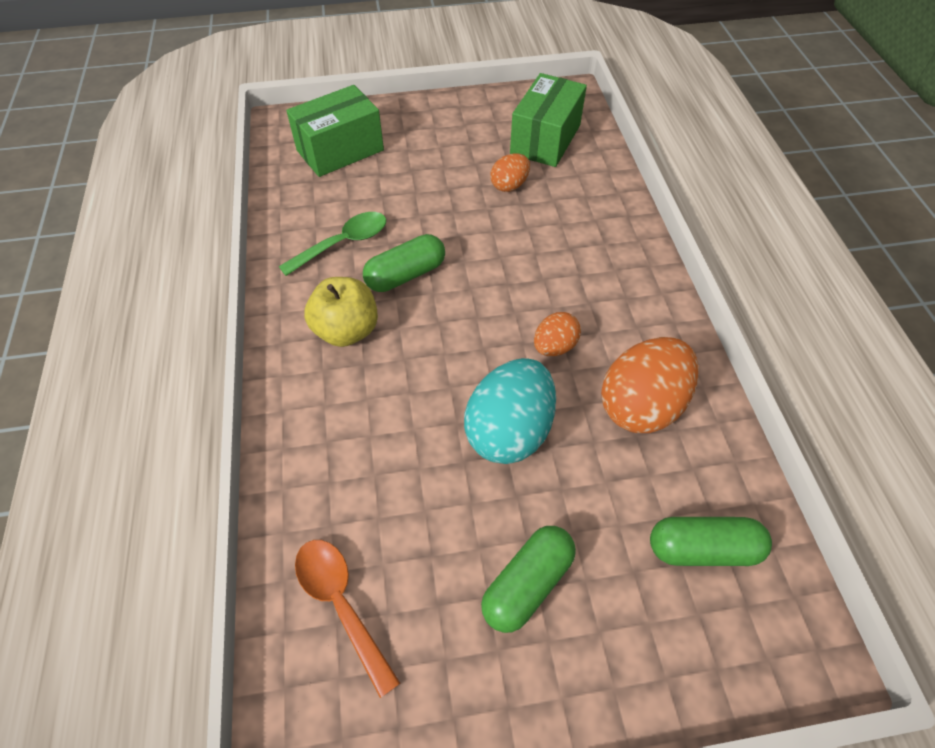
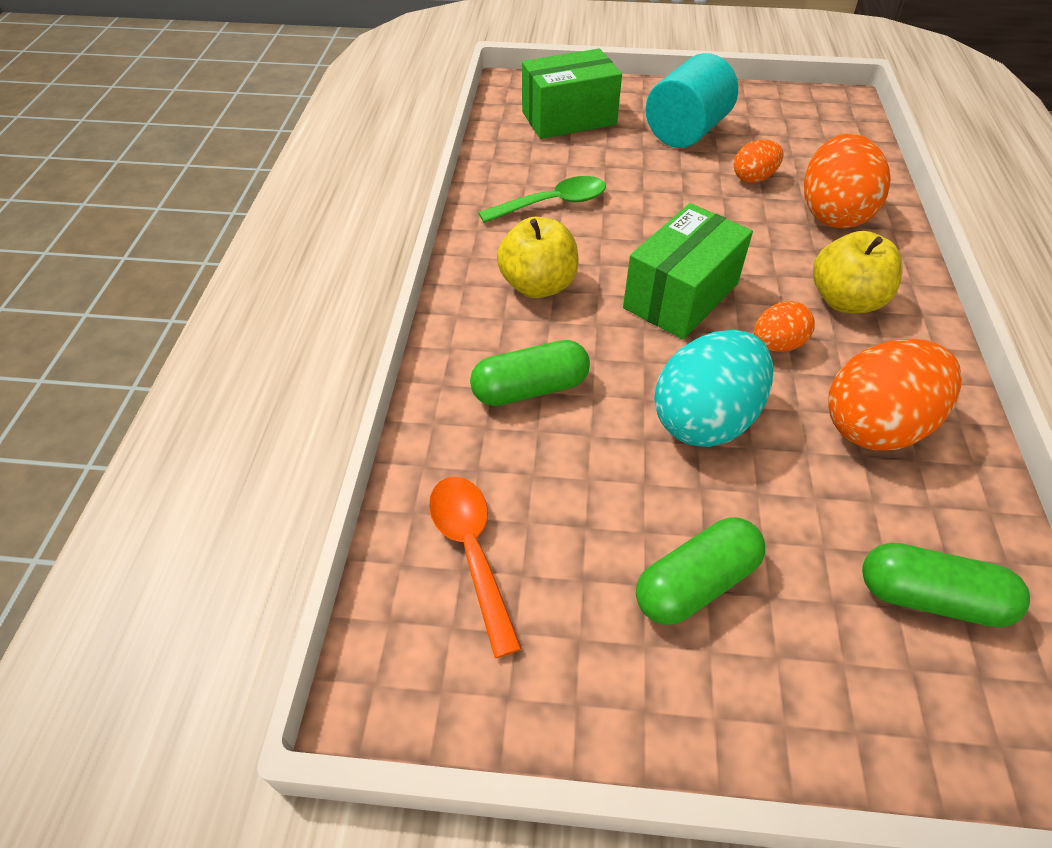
camera: 15 degrees right, 5 degrees down
green capsule [363,234,445,292] -> green capsule moved to [470,340,590,406]
green box [510,73,587,167] -> green box moved to [623,203,753,339]
none -> turquoise cylinder [646,53,738,148]
none -> orange egg [804,134,891,228]
none -> yellow apple [813,231,902,313]

